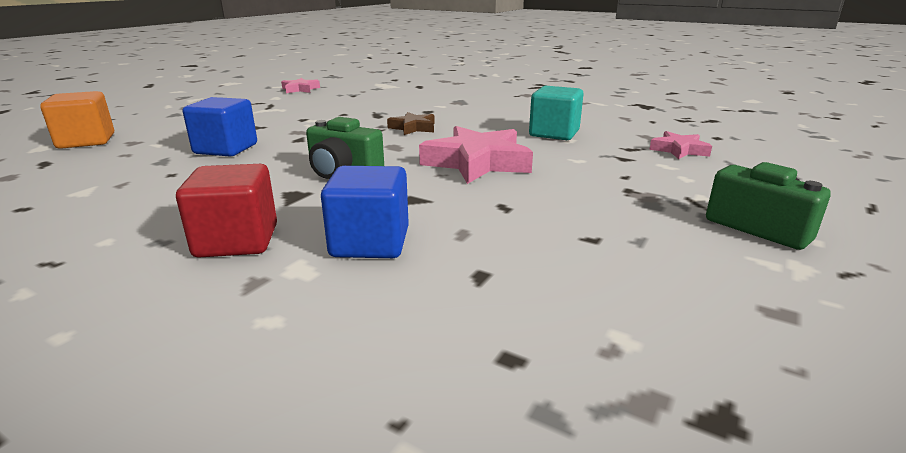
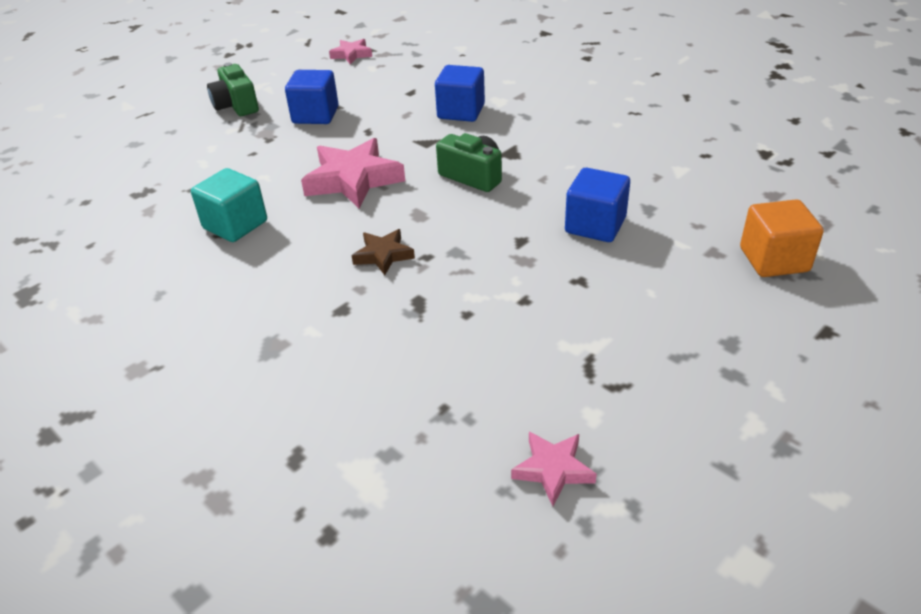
camera: 165 degrees left, 15 degrees up
red cube [176,164,277,258] -> none
pink star [649,131,712,159] -> pink star moved to [329,39,372,64]
none -> blue cube [285,70,339,124]

